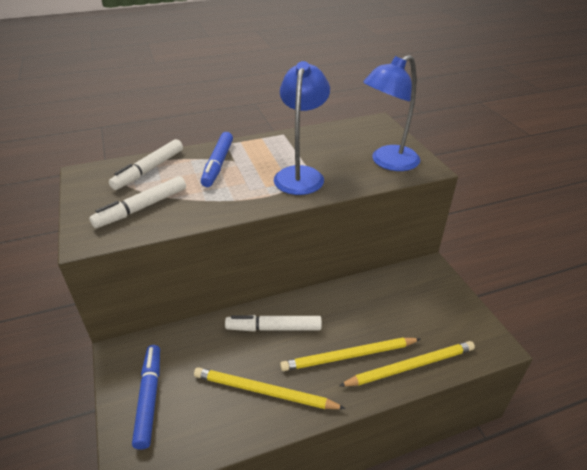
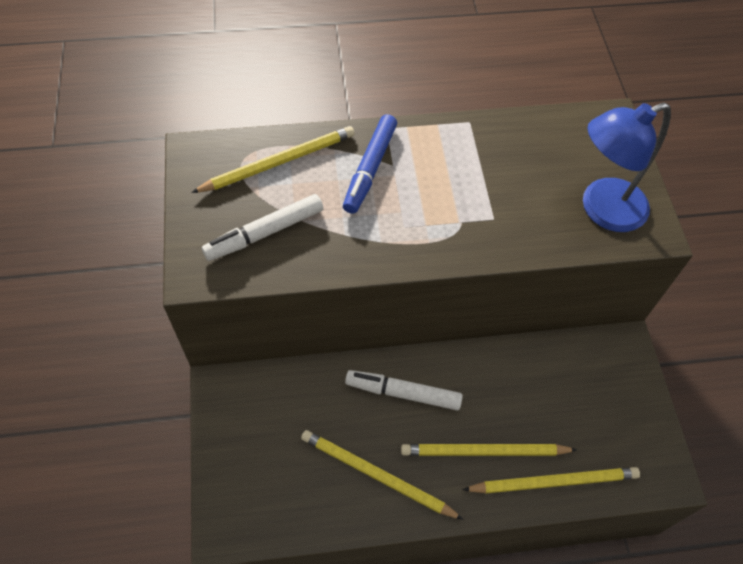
camera: 10 degrees right, 20 degrees up
white marker [109,139,183,190] -> yellow pencil [191,126,355,193]
blue marker [132,345,160,450] -> none
blue lamp [274,61,330,195] -> none

